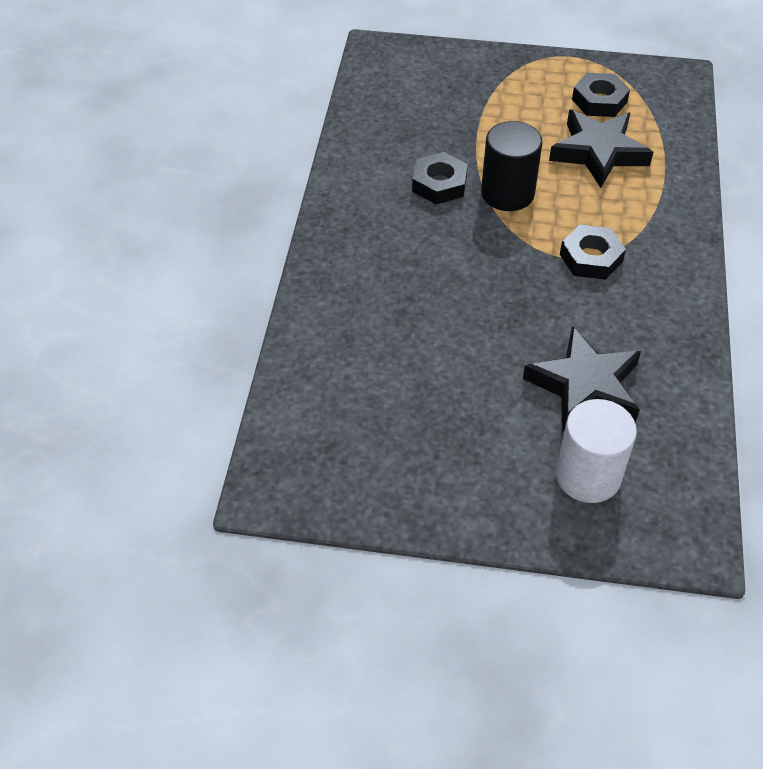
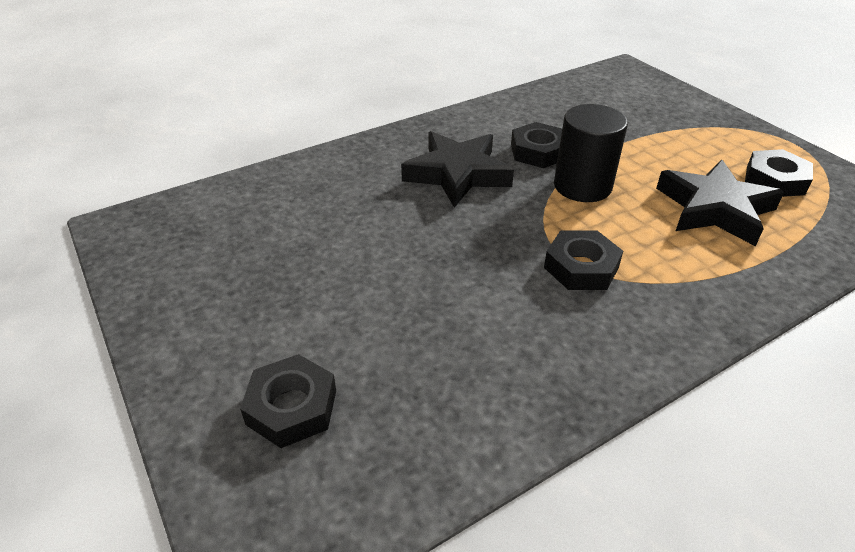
camera: 50 degrees right, 10 degrees down
black star [523,326,641,432] -> black star moved to [401,131,514,208]
white cylinder [556,399,637,503] -> black nut [240,354,336,448]

